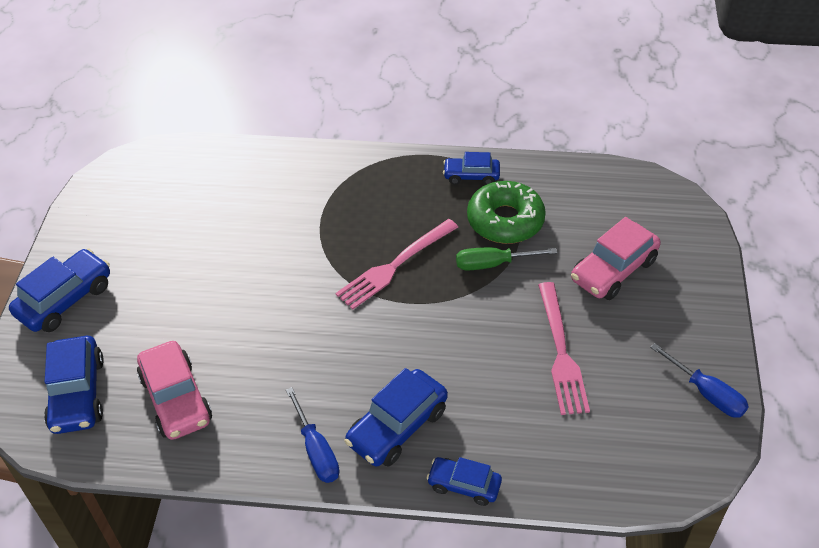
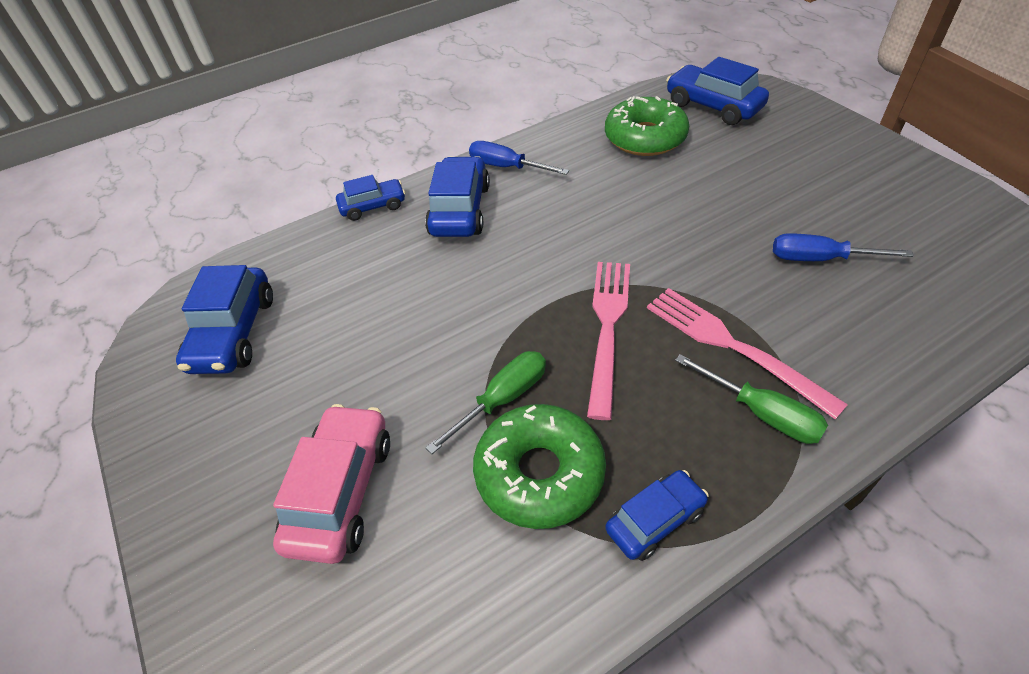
camera: 145 degrees right, 0 degrees up
blue car [9,248,110,332] -> blue car moved to [176,265,273,374]
pink car [137,341,212,440] -> green donut [605,96,689,156]
pink fork [538,282,590,415] -> pink fork moved to [647,288,848,419]
blue screwdriver [650,343,749,418] -> blue screwdriver moved to [773,233,914,261]
none -> green screwdriver [675,354,828,444]

